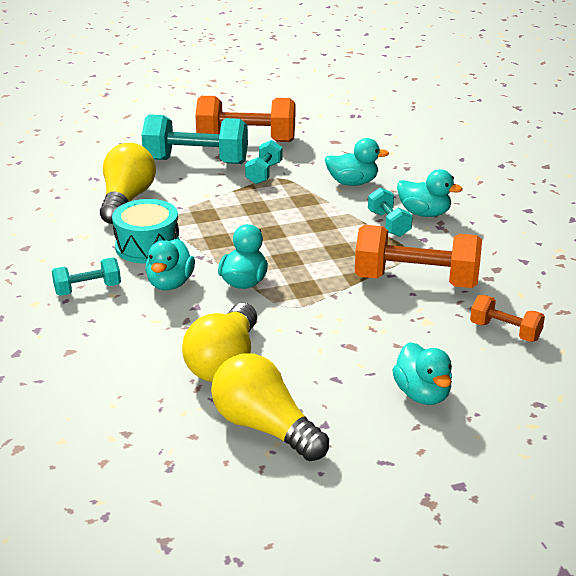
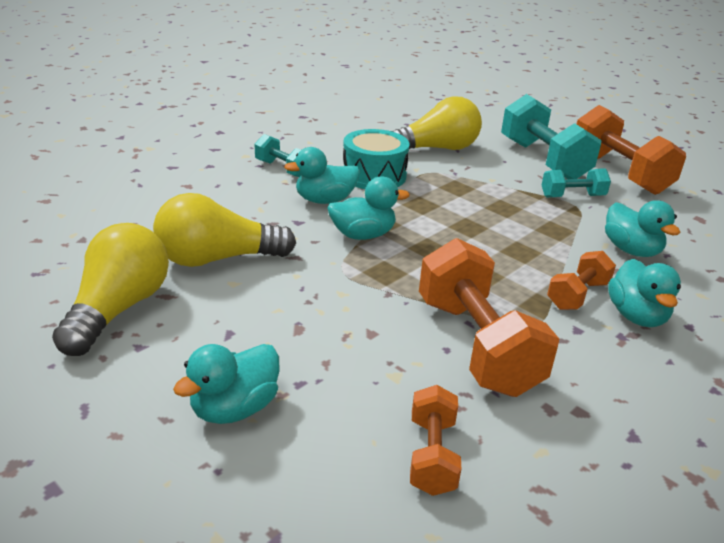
camera: 60 degrees right, 0 degrees up
turquoise dumbbell [368,188,413,237] -> orange dumbbell [547,251,616,310]

